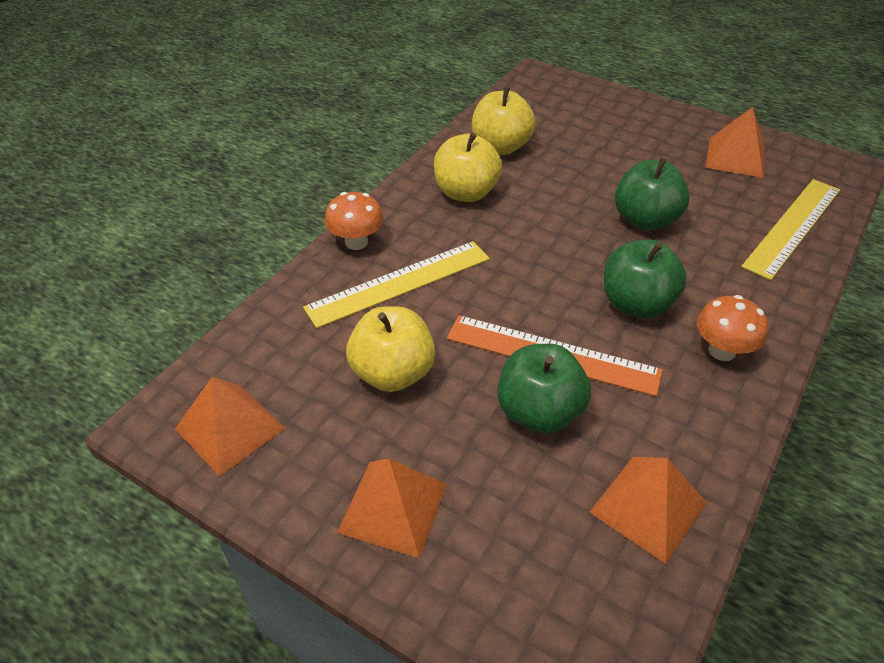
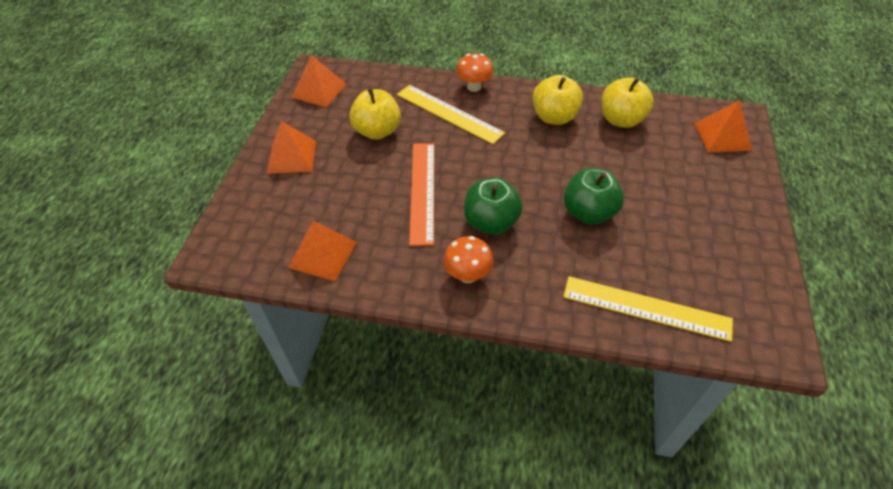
camera: 70 degrees right, 5 degrees up
green apple [497,344,591,434] -> none
orange pyramid [705,107,765,178] -> orange pyramid moved to [694,100,752,152]

